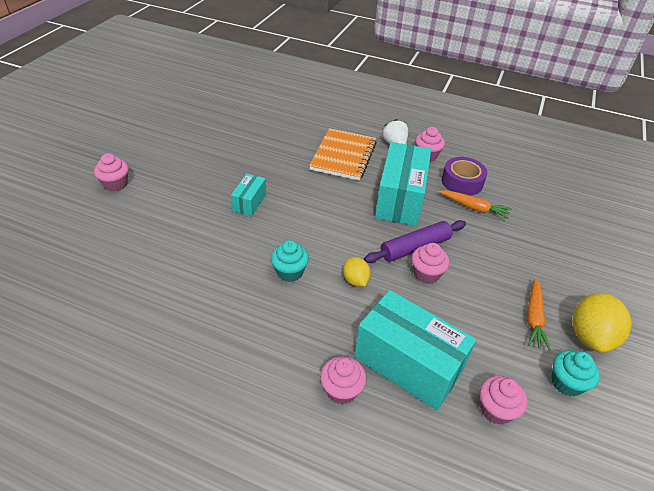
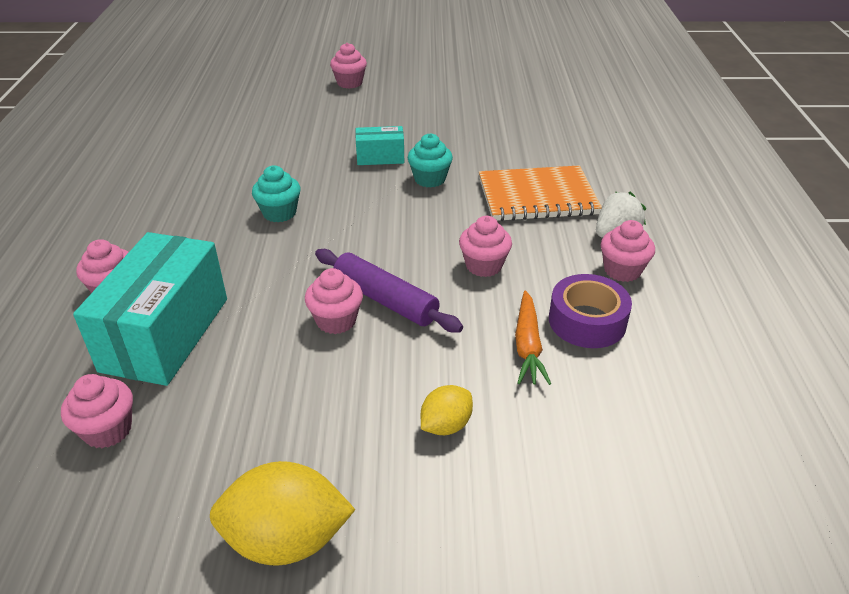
camera: 70 degrees right, 5 degrees down
yellow lemon [343,257,371,287] -> yellow lemon moved to [421,385,473,435]
turquoise box [375,142,431,226] -> pink cupcake [459,216,512,277]
orange carrot [527,278,550,350] -> none
turquoise cupcake [551,350,600,397] -> turquoise cupcake moved to [407,133,453,188]

